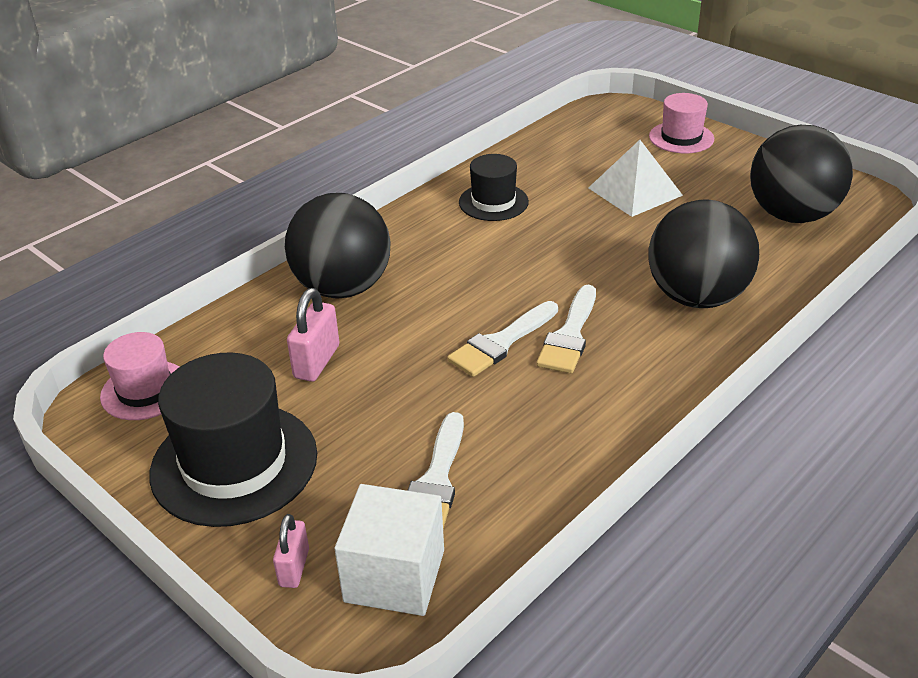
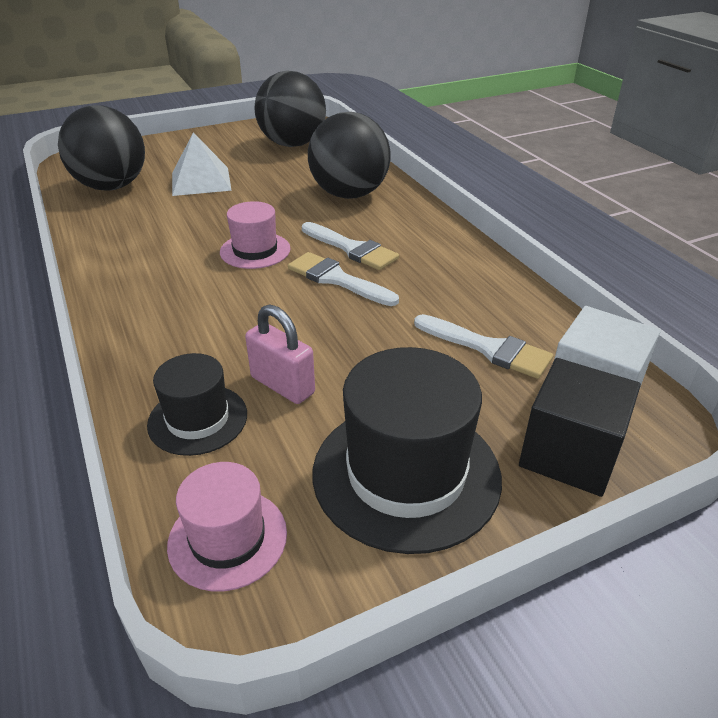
camera: 70 degrees left, 0 degrees up
pink padlock [273,514,309,588] -> black cube [519,358,641,497]
black ball [285,193,390,298] -> black ball moved to [58,105,145,191]
white brush [447,301,558,377] -> white brush turned 150 degrees clockwise [288,252,399,306]
black hat [459,154,529,221] -> black hat moved to [147,353,247,456]
pink hat [649,93,714,153] -> pink hat moved to [220,201,291,269]

